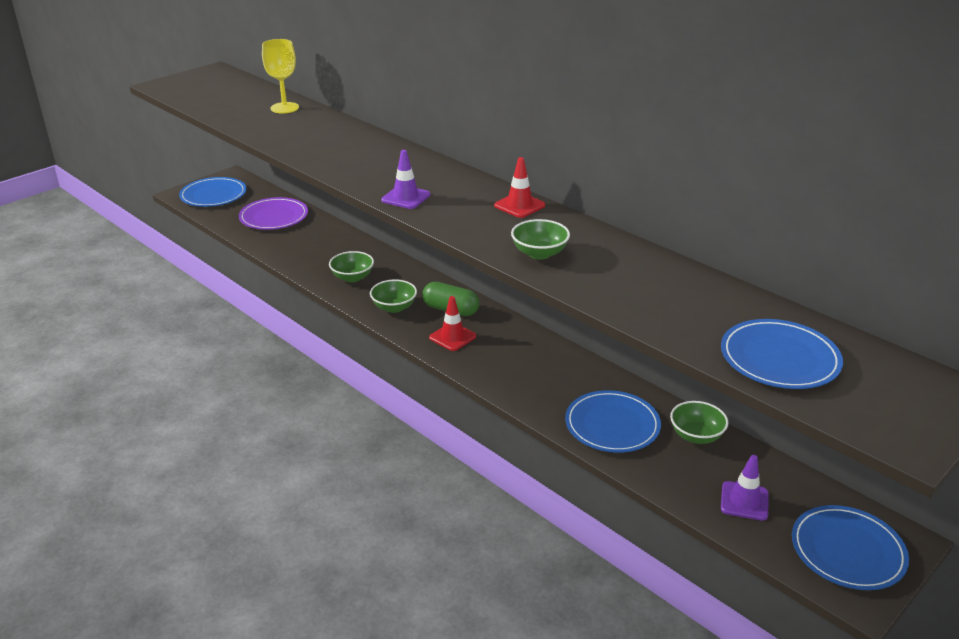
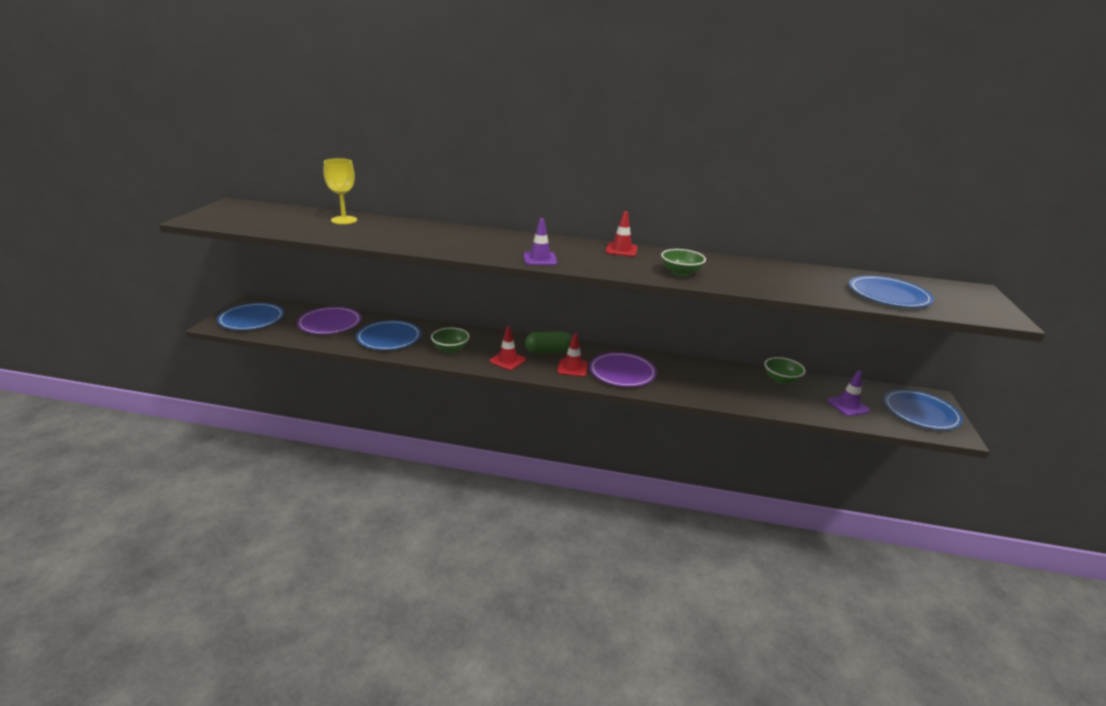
camera: 35 degrees left, 5 degrees down
green bowl [370,279,417,313] -> red traffic cone [489,327,526,370]
blue plate [565,390,661,453] -> blue plate moved to [356,320,421,350]
none -> purple plate [590,352,657,387]

